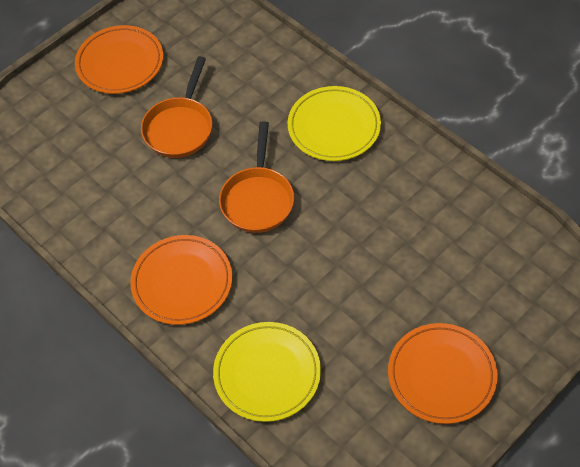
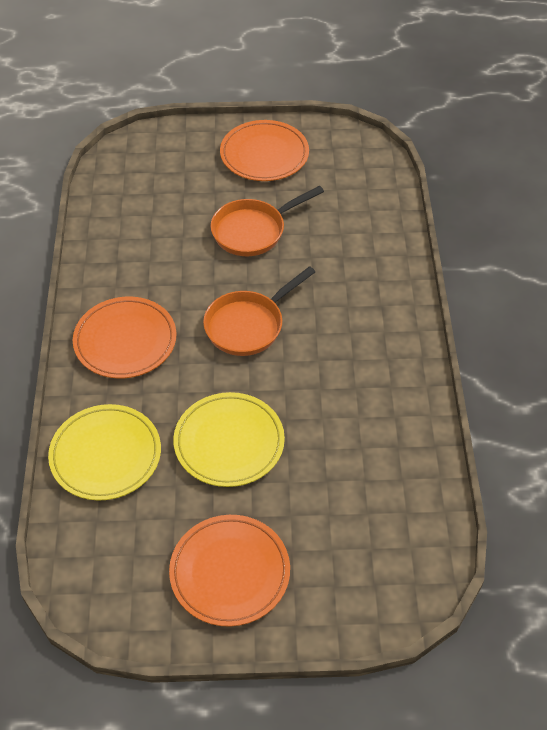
camera: 40 degrees right, 5 degrees down
yellow plate [288,86,381,161] -> yellow plate moved to [173,392,285,487]

